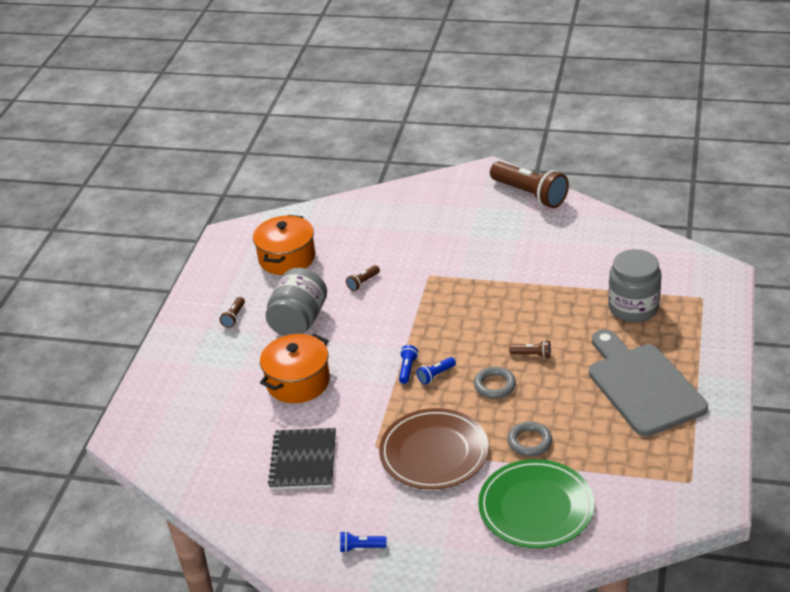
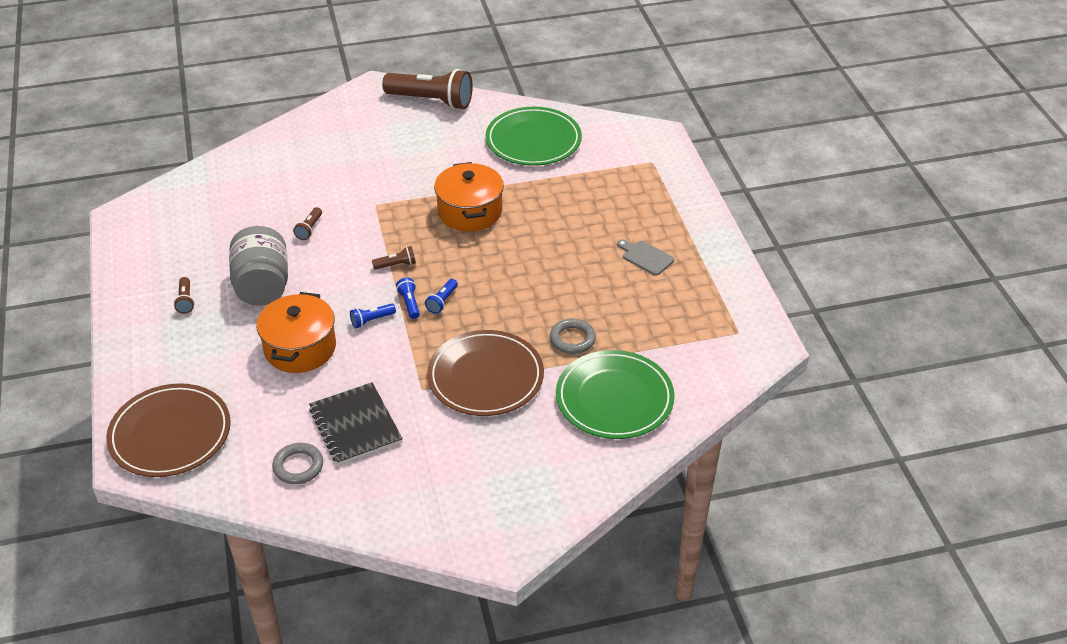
camera: 30 degrees left, 5 degrees up
orange pot [253,215,315,275] -> orange pot moved to [434,162,504,231]
blue flashlight [340,531,387,553] -> blue flashlight moved to [350,304,396,328]
grey ring [474,367,516,398] -> grey ring moved to [272,443,323,484]
brown flashlight [509,340,551,359] -> brown flashlight moved to [372,246,416,270]
grey cutting board [589,329,708,436] -> grey cutting board [617,239,674,276], size x0.40
grey jar [608,249,661,322] -> none
none -> brown plate [106,383,231,477]
none -> green plate [486,107,582,166]

